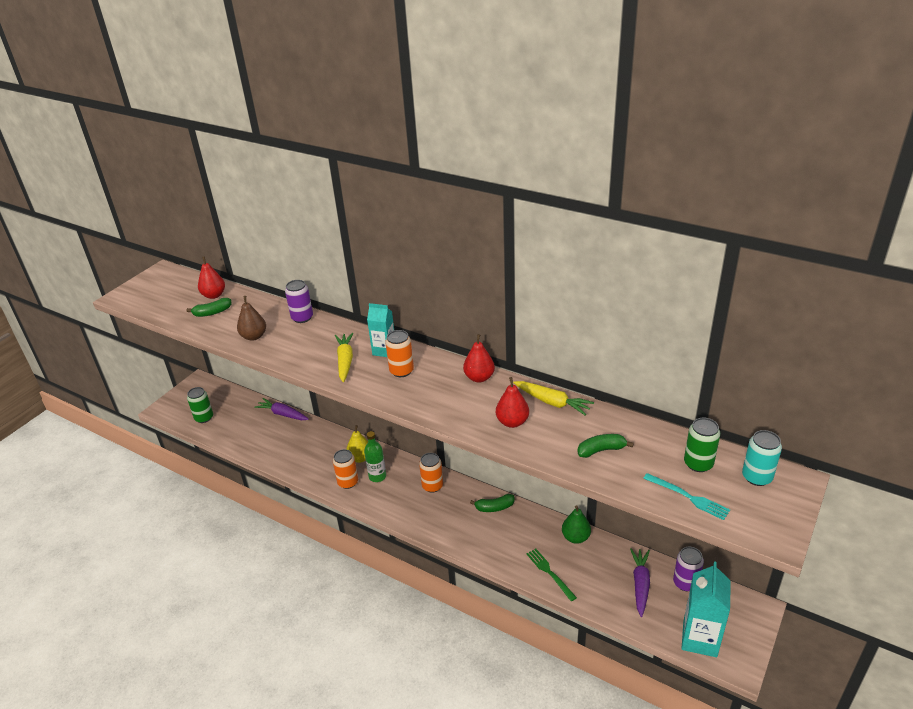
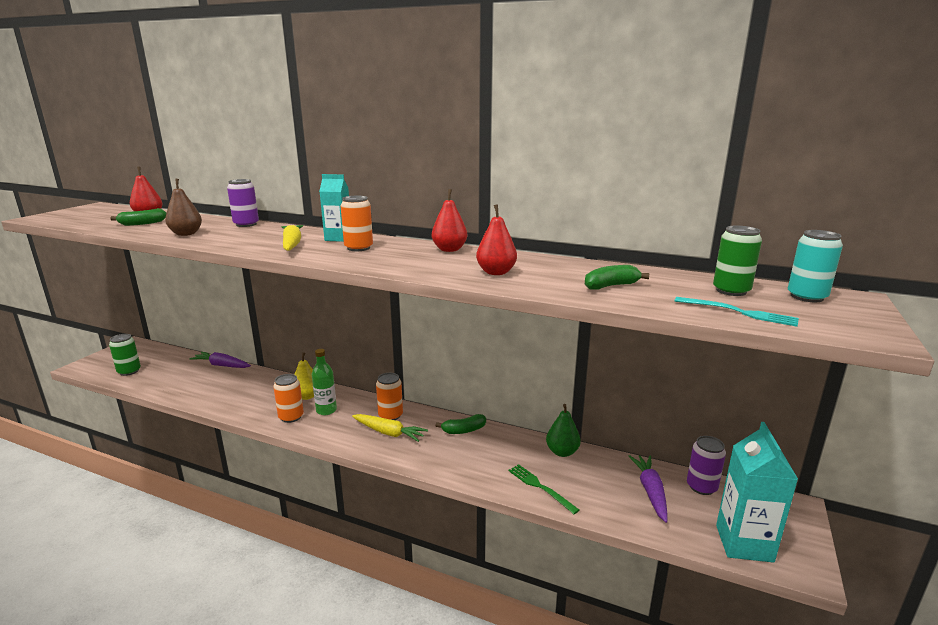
camera: 10 degrees left, 15 degrees down
yellow carrot [513,381,594,415] -> yellow carrot moved to [352,414,428,442]

